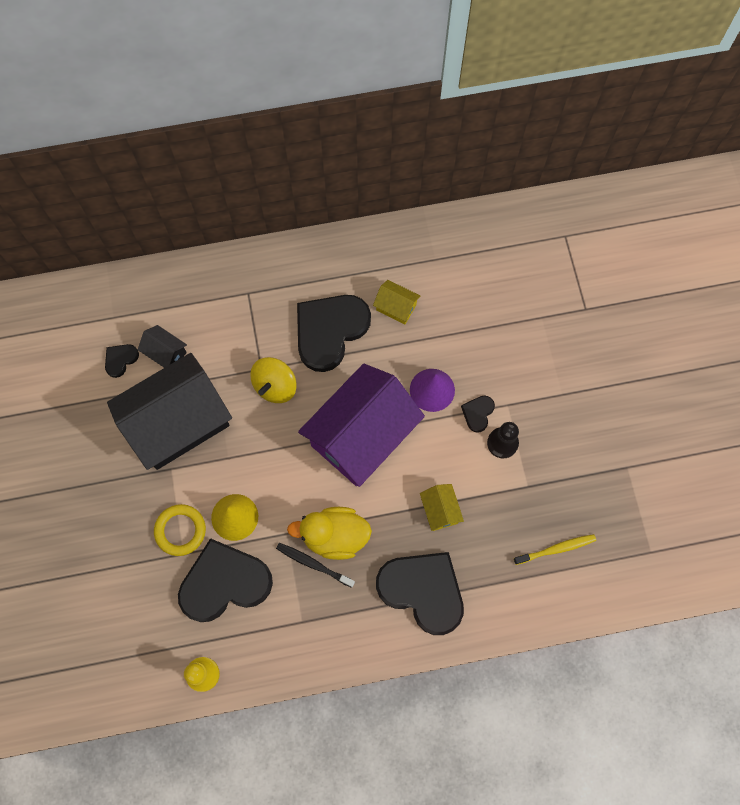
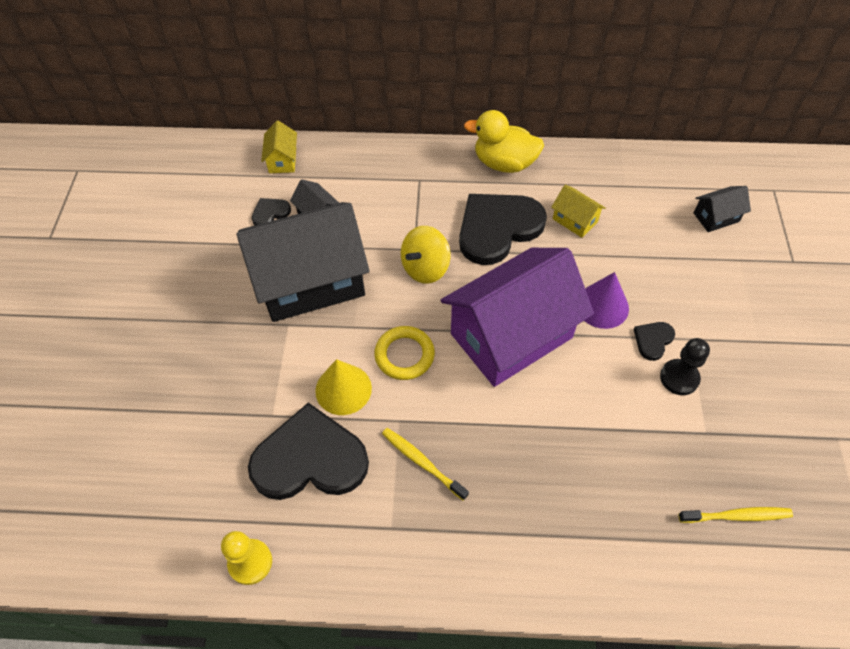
camera: 15 degrees right, 15 degrees down
yellow ring [154,504,206,556] -> yellow ring moved to [374,326,435,380]
black toothbrush [276,543,355,588] -> yellow toothbrush [382,428,469,501]
yellow duck [287,507,372,560] -> yellow duck moved to [464,110,544,173]
black heart [376,552,464,635] -> none
yellow house [420,484,464,531] -> yellow house moved to [261,121,297,173]
none -> black house [694,186,751,232]

